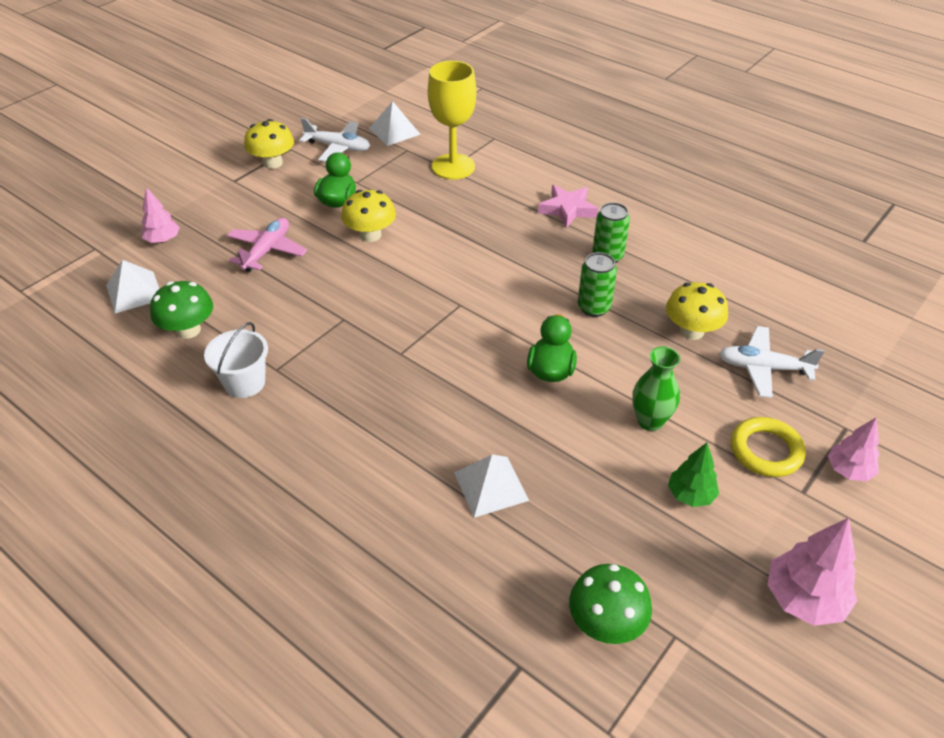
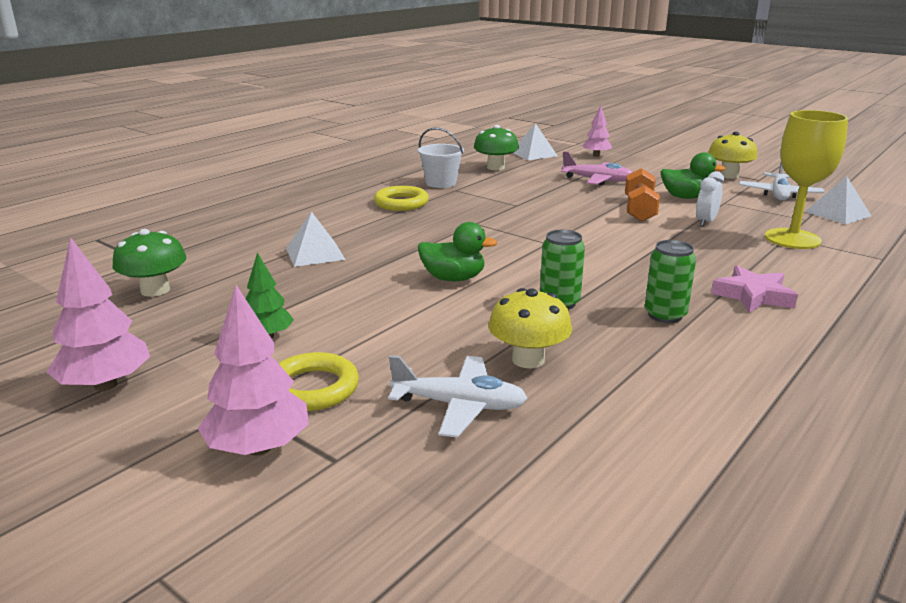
camera: 90 degrees right, 20 degrees down
yellow mushroom [341,190,396,242] -> orange dumbbell [625,168,660,222]
green vase [632,346,680,431] -> none
white plane [718,326,824,398] -> white plane turned 90 degrees clockwise [388,355,528,438]
pink tree [828,418,880,481] -> pink tree [198,285,309,456], size x1.55
none -> yellow ring [374,186,429,211]
none -> white clock [696,171,724,226]

